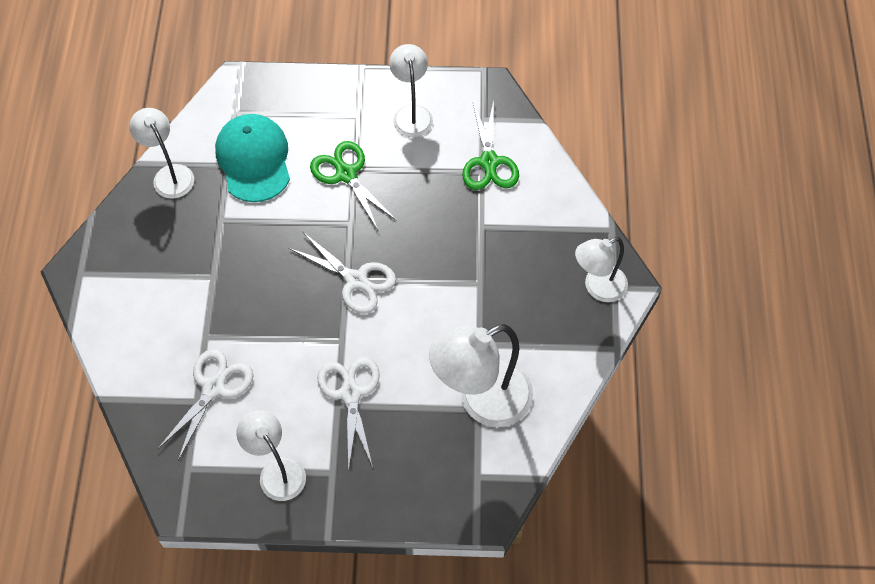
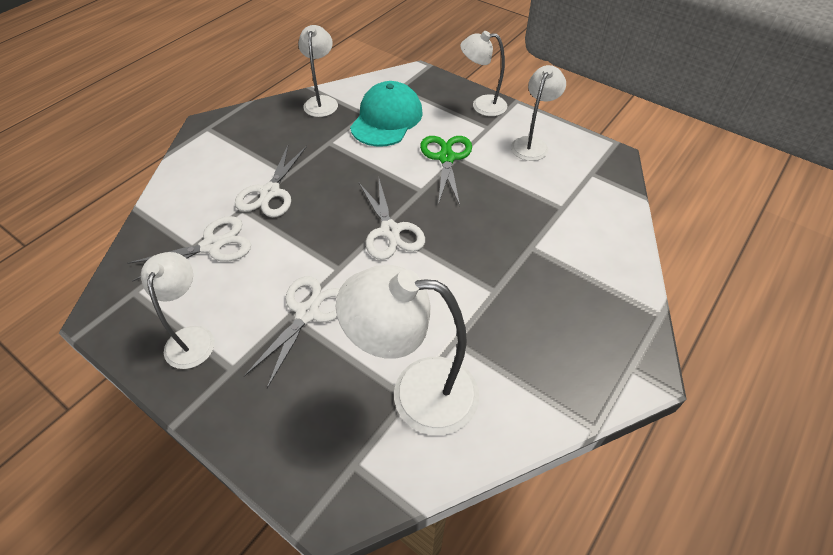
camera: 35 degrees right, 10 degrees down
green scissors [462,101,519,190] -> none
white lamp [575,237,628,302] -> white lamp moved to [460,31,508,116]
none -> white scissors [235,144,307,217]

